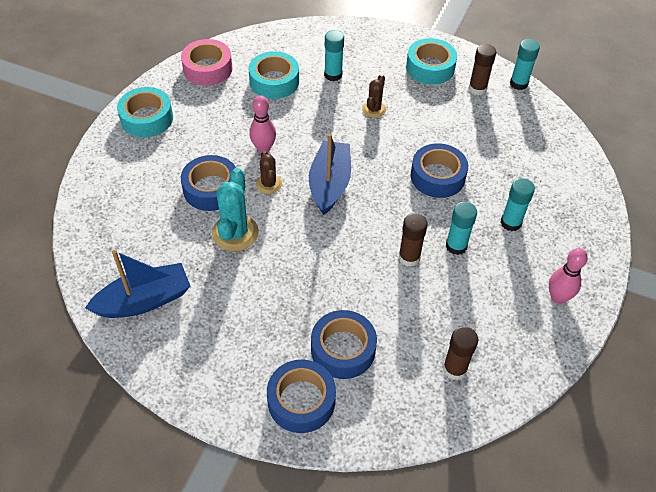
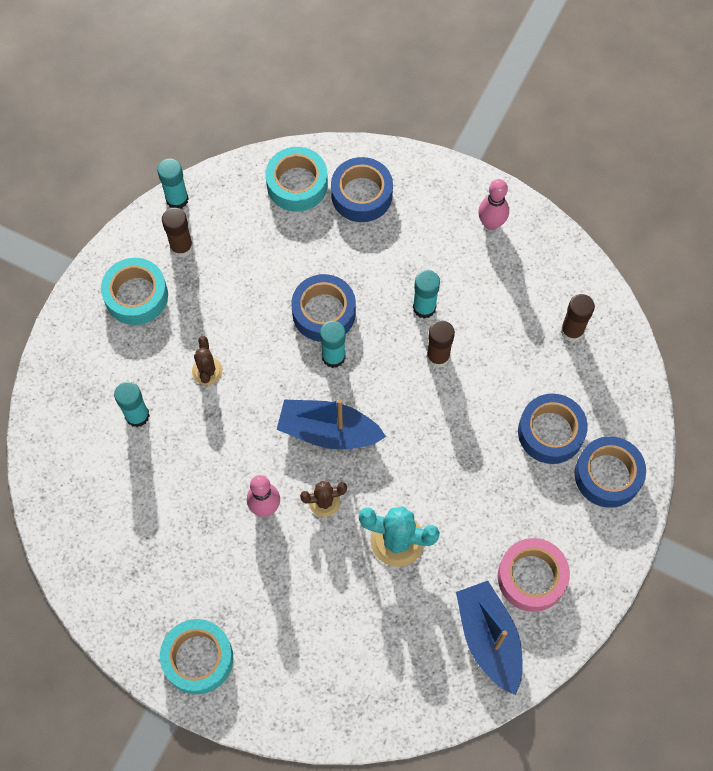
camera: 85 degrees left, 15 degrees up
pink tape [181,39,233,86] -> pink tape moved to [498,538,570,612]
blue tape [181,155,236,211] -> blue tape moved to [331,157,393,222]
turquoise tape [249,51,299,99] -> turquoise tape moved to [266,147,328,212]
brown cactus [362,74,386,118] -> brown cactus turned 60 degrees clockwise [192,336,223,385]
turquoise glue stick [500,178,535,231] -> turquoise glue stick moved to [320,321,346,368]

